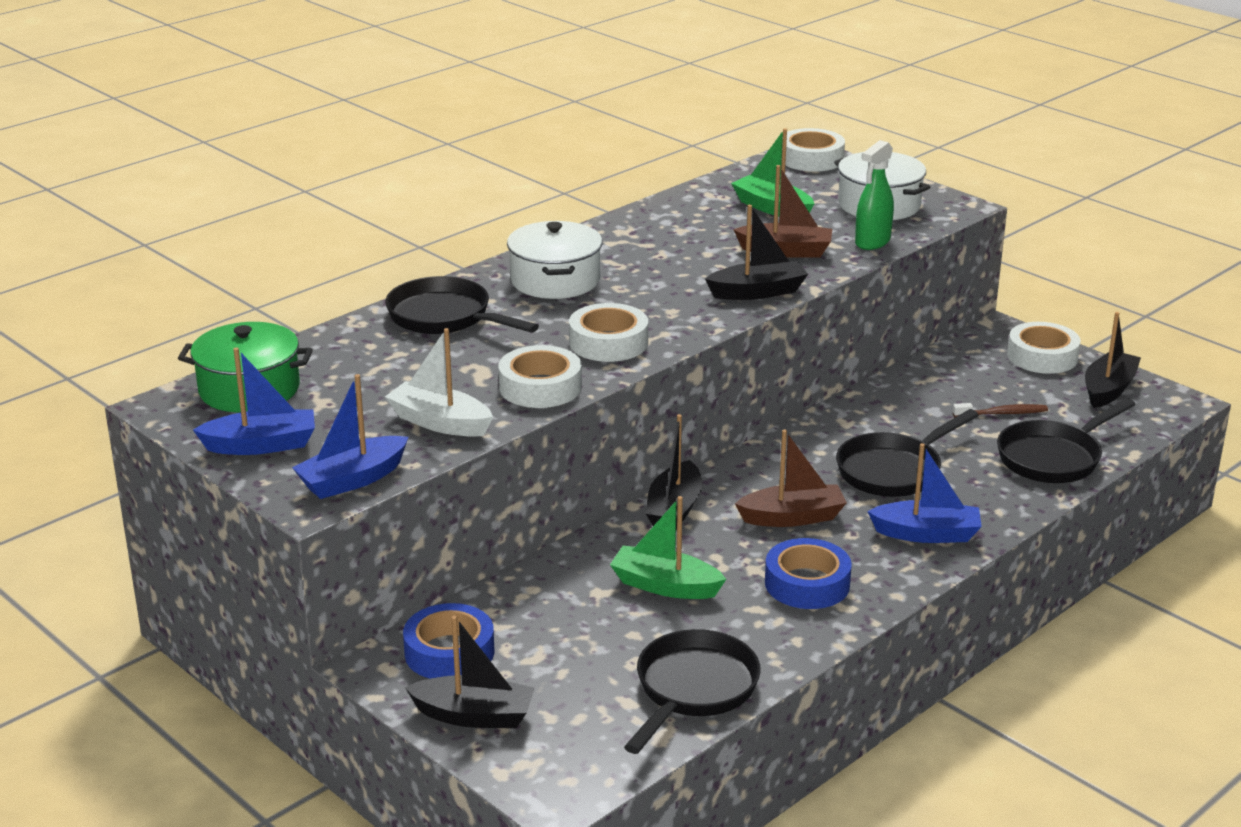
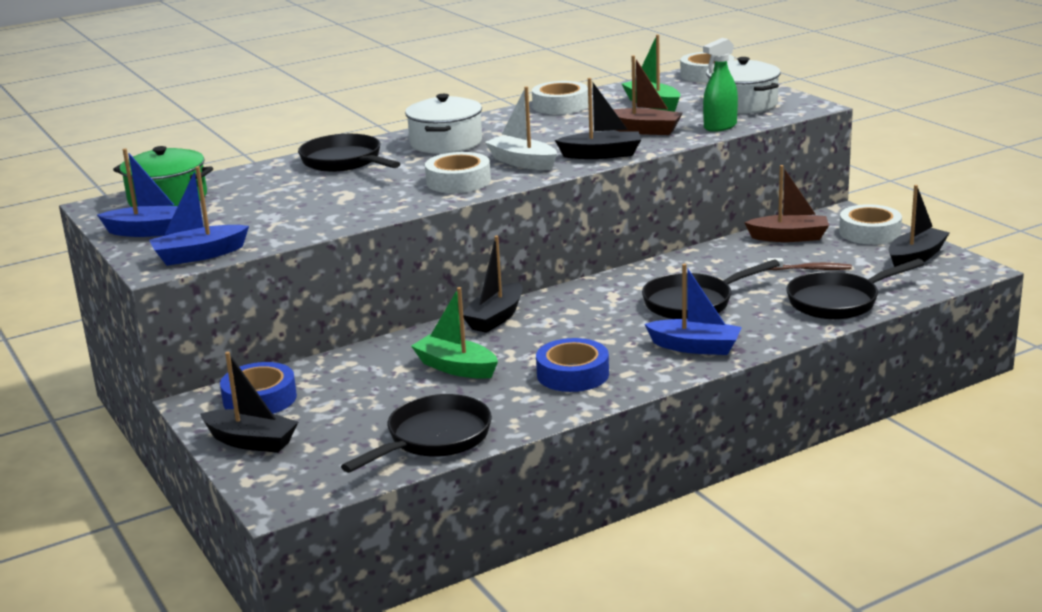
camera: 15 degrees right, 5 degrees down
white boat [385,328,493,437] -> white boat moved to [485,86,557,170]
white tape [499,345,582,408] -> white tape moved to [532,81,588,114]
brown boat [735,429,847,527] -> brown boat moved to [744,165,829,242]

